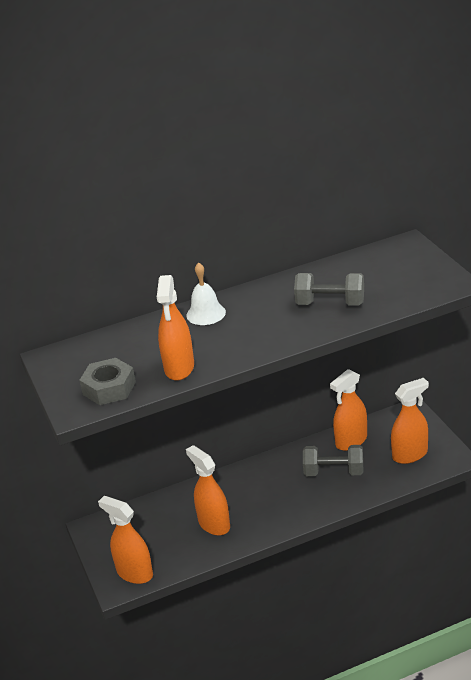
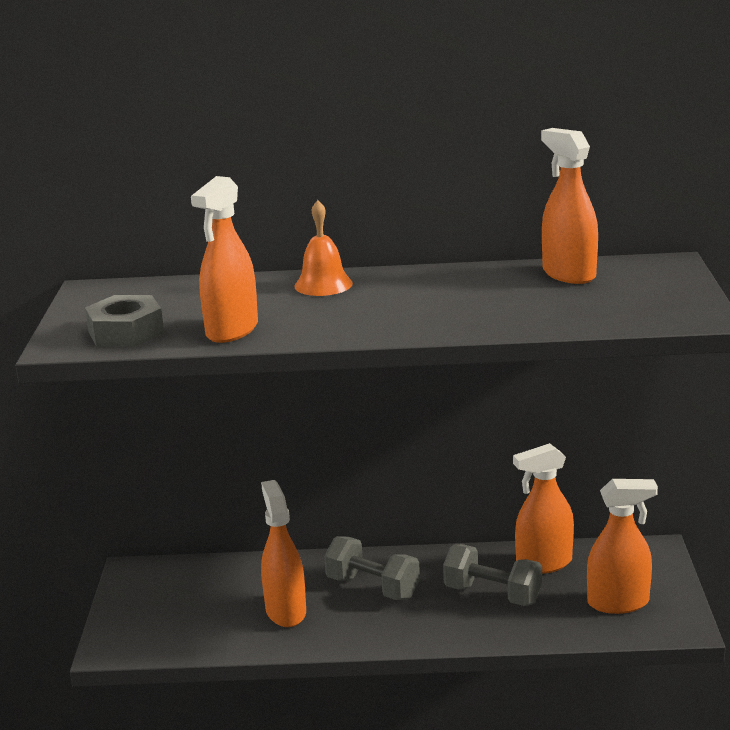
camera: 20 degrees right, 10 degrees down
orange spray bottle [98,496,153,584] -> orange spray bottle moved to [541,128,598,284]
white bell [186,262,226,325] -> orange bell [294,200,353,296]
grey dumbbell [294,273,364,306] -> grey dumbbell moved to [324,536,420,600]

